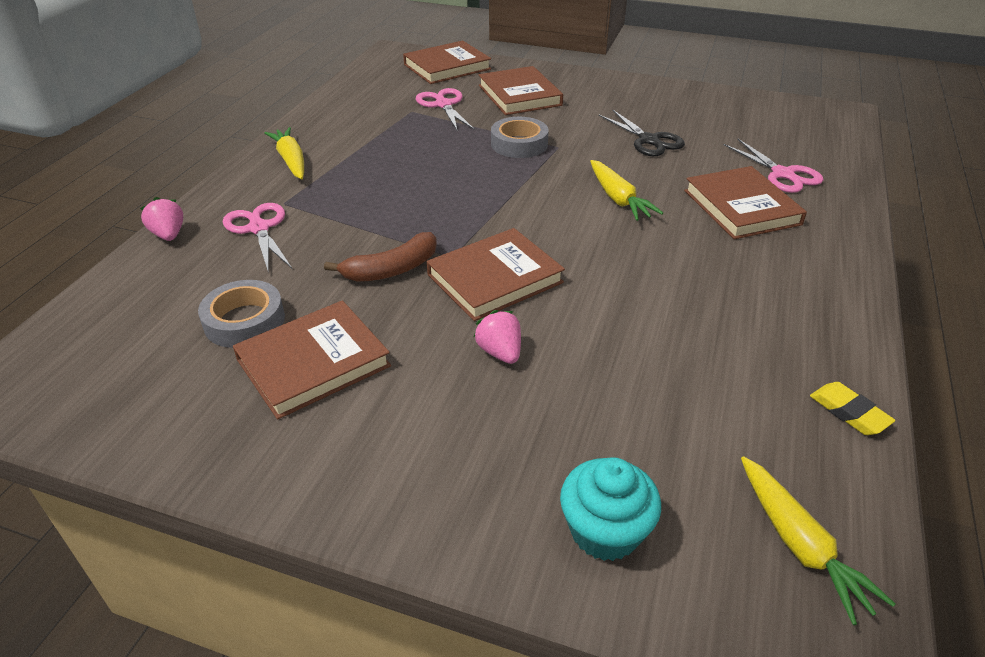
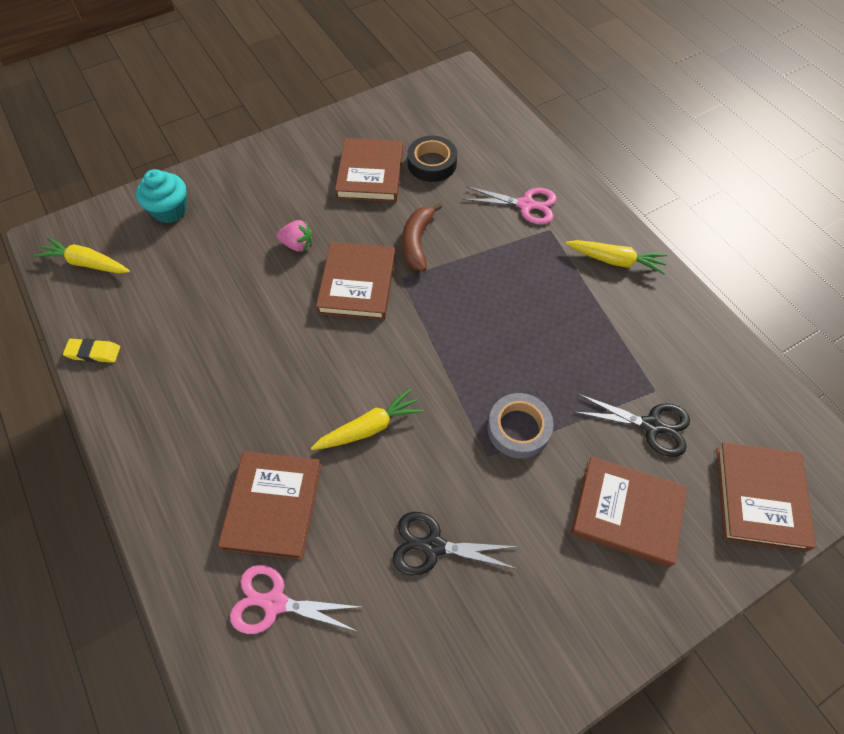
camera: 130 degrees right, 20 degrees up
pink strawberry [140,197,183,241] -> none
grey tape [198,280,285,348] -> black tape [407,136,457,182]
pink scissors [416,88,474,132] -> black scissors [575,394,690,457]
yellow carrot [590,160,663,221] -> yellow carrot turned 135 degrees clockwise [311,388,424,450]
brown book [684,166,807,239] -> brown book turned 75 degrees clockwise [218,451,322,560]

